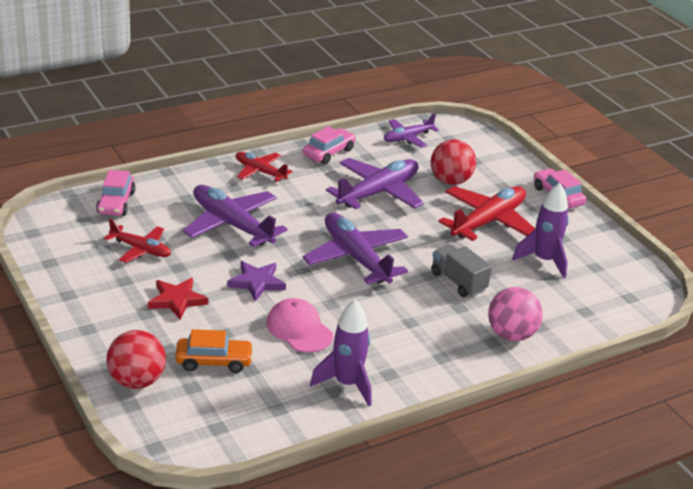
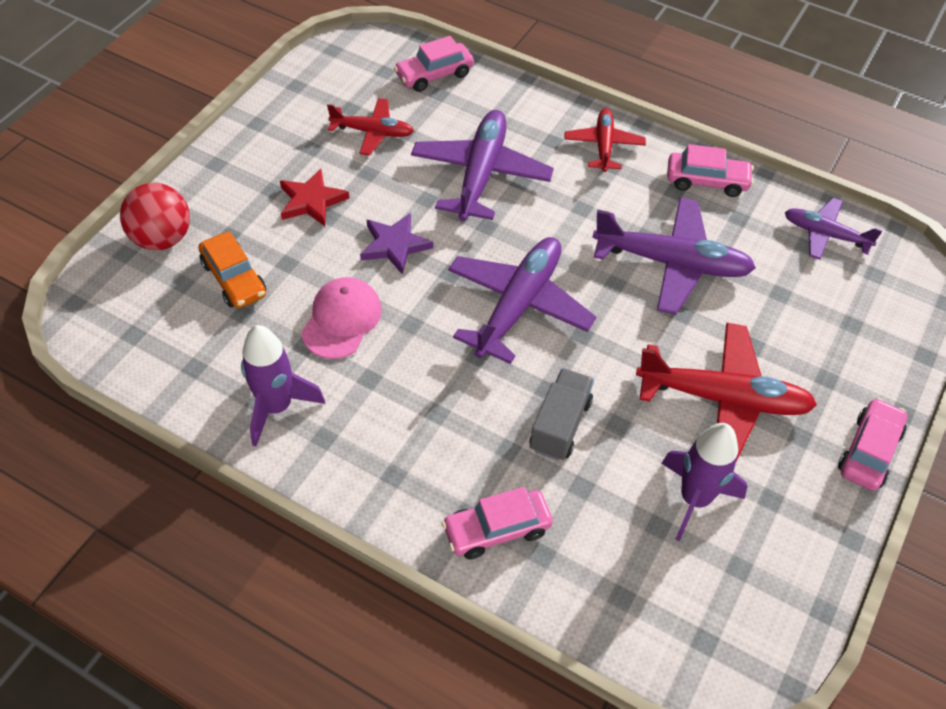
camera: 60 degrees right, 20 degrees up
red plane [104,219,171,263] -> red plane turned 75 degrees counterclockwise [327,98,414,156]
red ball [431,139,476,185] -> none
pink ball [488,287,543,341] -> pink car [442,487,553,559]

